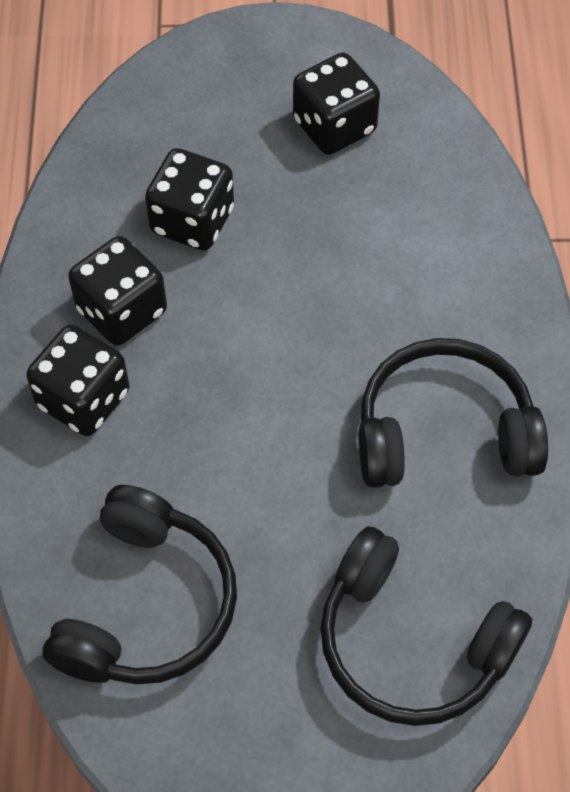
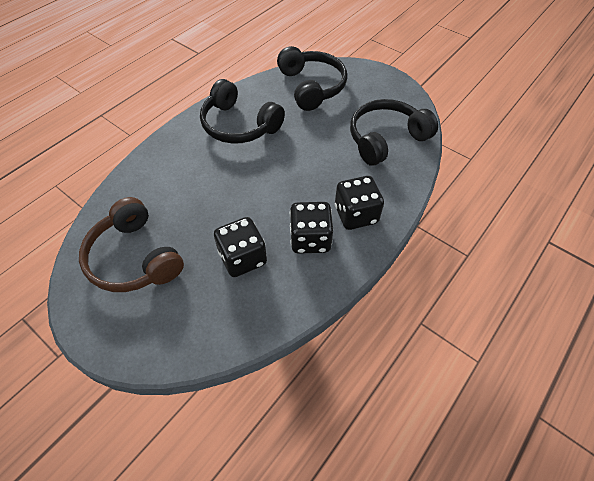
camera: 140 degrees left, 5 degrees down
black dice [293,53,380,155] -> brown headphones [79,197,184,292]

